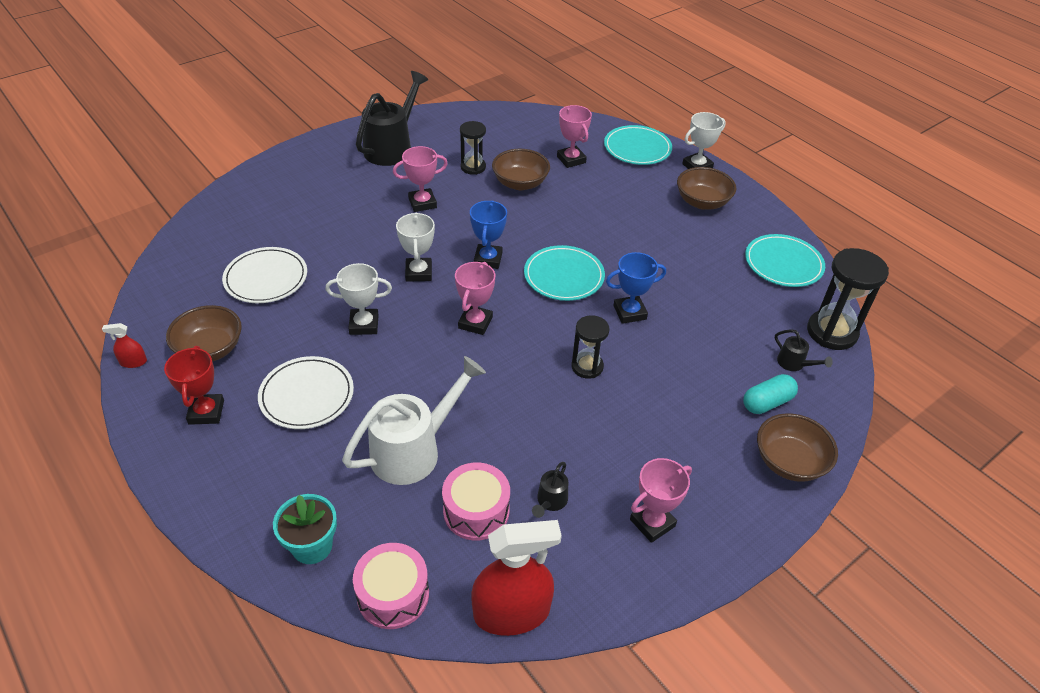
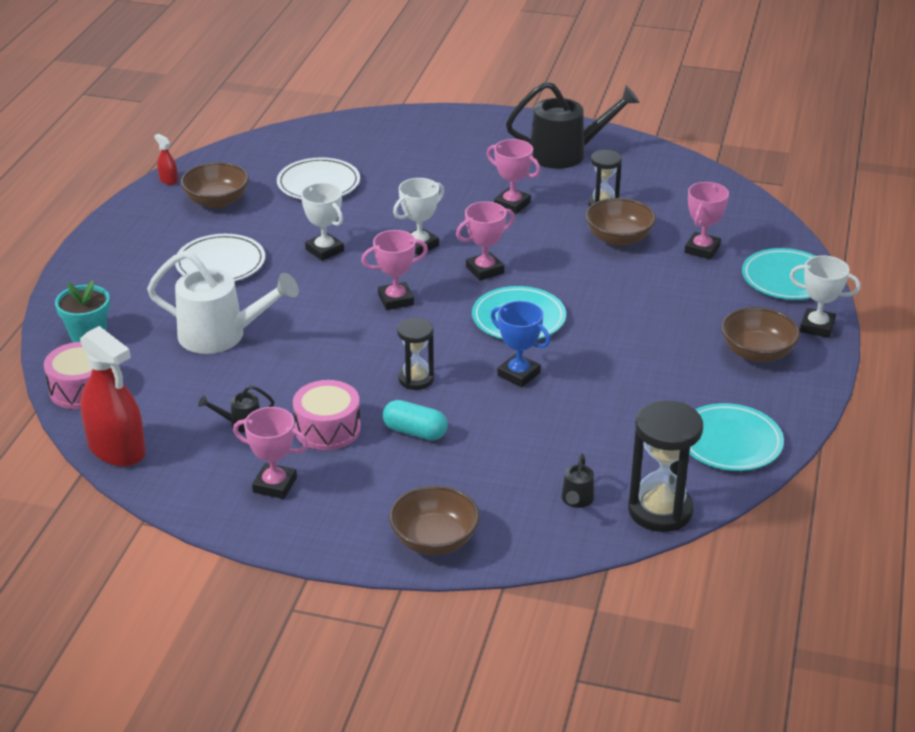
camera: 55 degrees right, 10 degrees down
red trophy [164,346,224,425] -> none
pink drum [442,462,510,541] -> pink drum moved to [293,380,361,450]
blue trophy [470,200,507,269] -> pink trophy [456,201,515,281]
turquoise capsule [743,374,798,414] -> turquoise capsule moved to [383,400,448,440]

